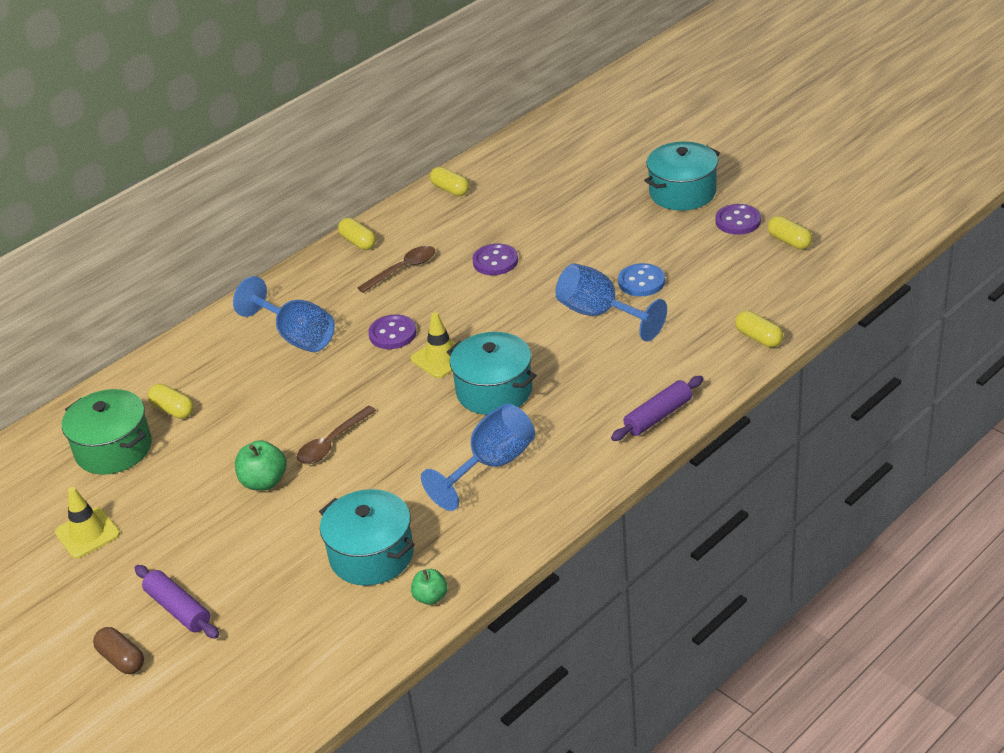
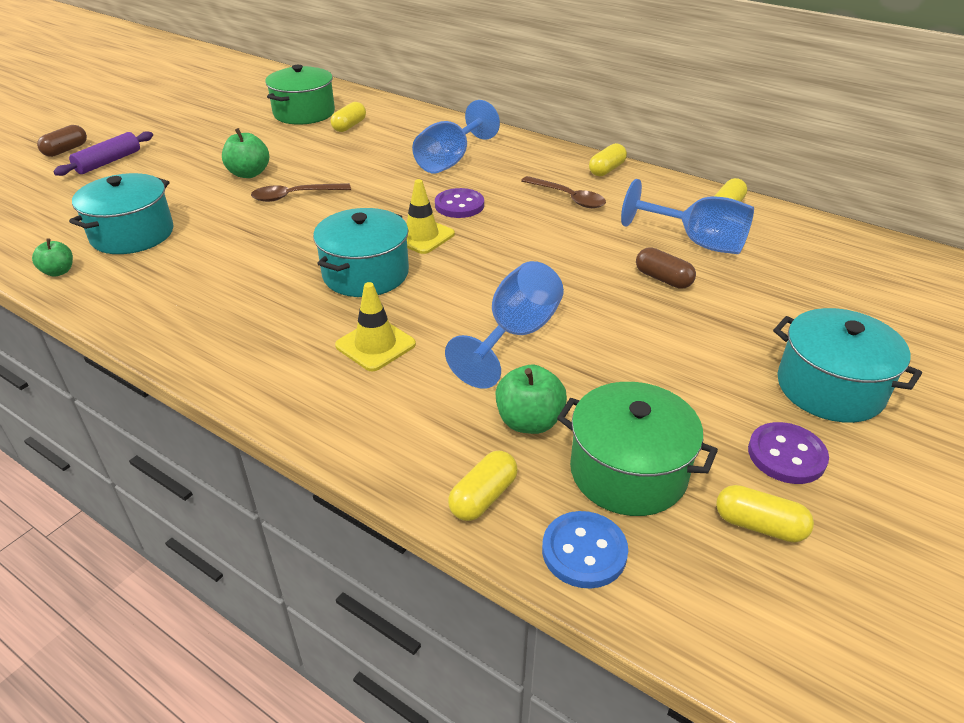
camera: 75 degrees right, 0 degrees up
yellow traffic cone [55,487,120,558] -> yellow traffic cone moved to [335,282,416,371]
brown spoon [297,406,376,464] -> brown spoon turned 45 degrees counterclockwise [251,183,351,202]
blue goblet [421,404,535,511] -> blue goblet moved to [621,179,754,254]
purple button [472,244,518,275] -> none
purple rolling pin [611,376,704,441] -> none
blue button [618,263,665,296] -> blue button moved to [542,511,628,588]
yellow capsule [768,216,812,249] -> yellow capsule turned 75 degrees clockwise [716,485,814,542]
none -> green apple [495,365,567,434]
none -> green pot [557,382,718,516]
none -> brown capsule [636,247,696,289]

